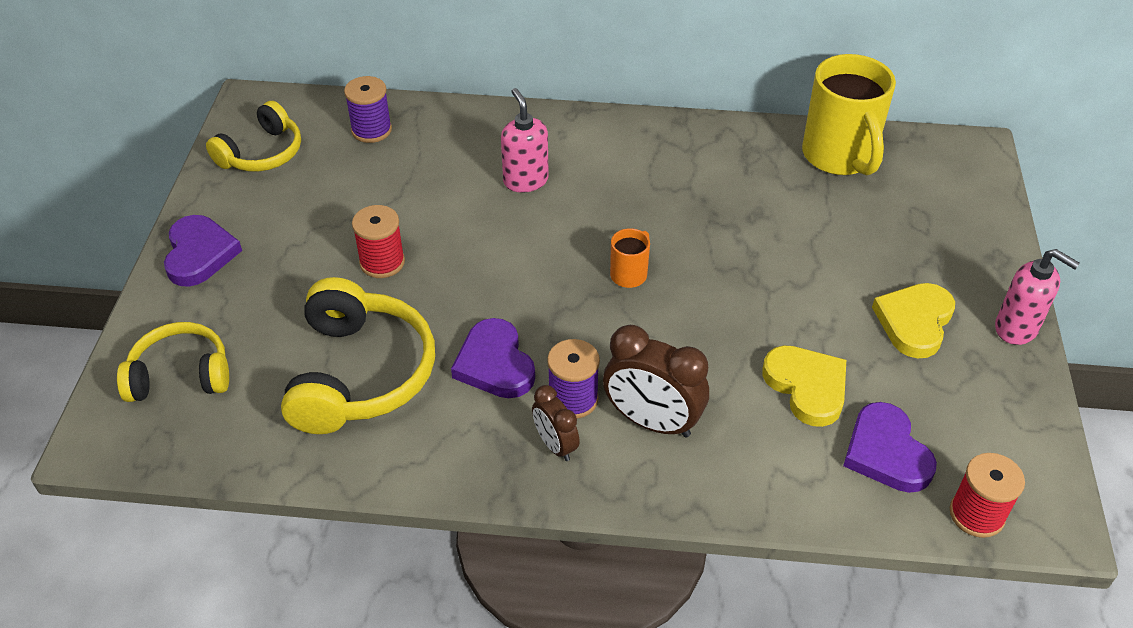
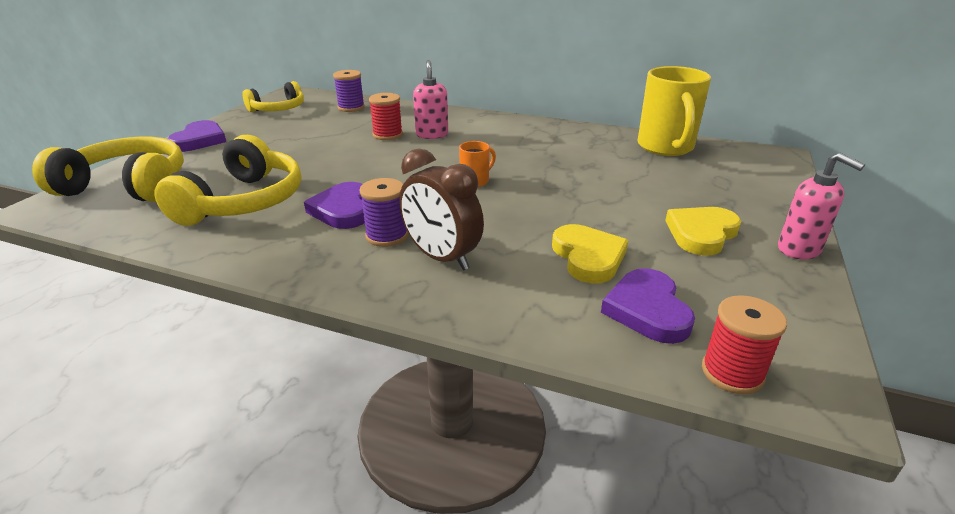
camera: 15 degrees right, 15 degrees down
yellow headphones [117,322,229,402] -> yellow headphones [32,137,184,202], size x1.57
red spool [352,205,405,278] -> red spool moved to [369,93,403,140]
brown clock [532,385,580,461] -> none

